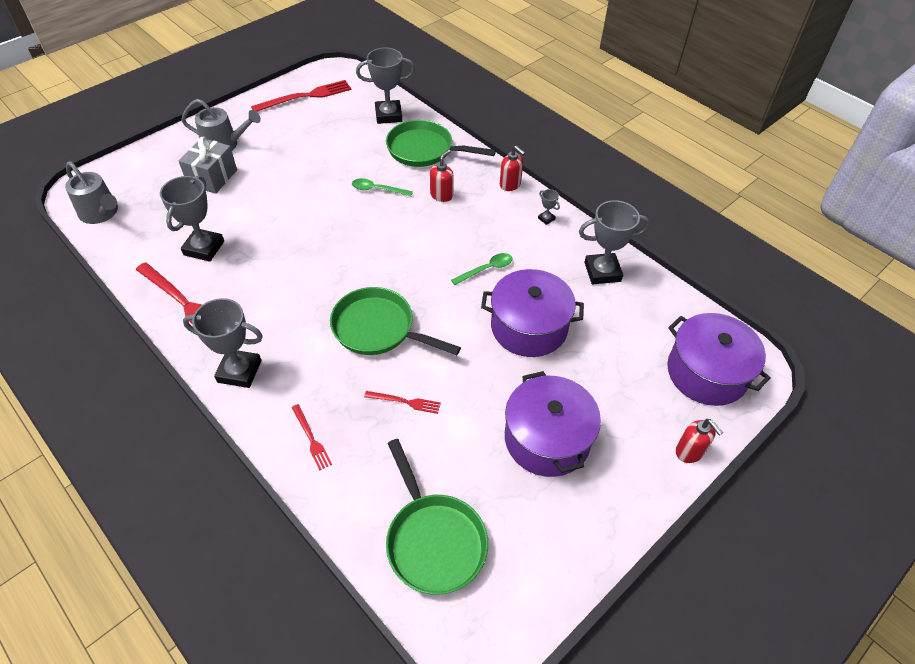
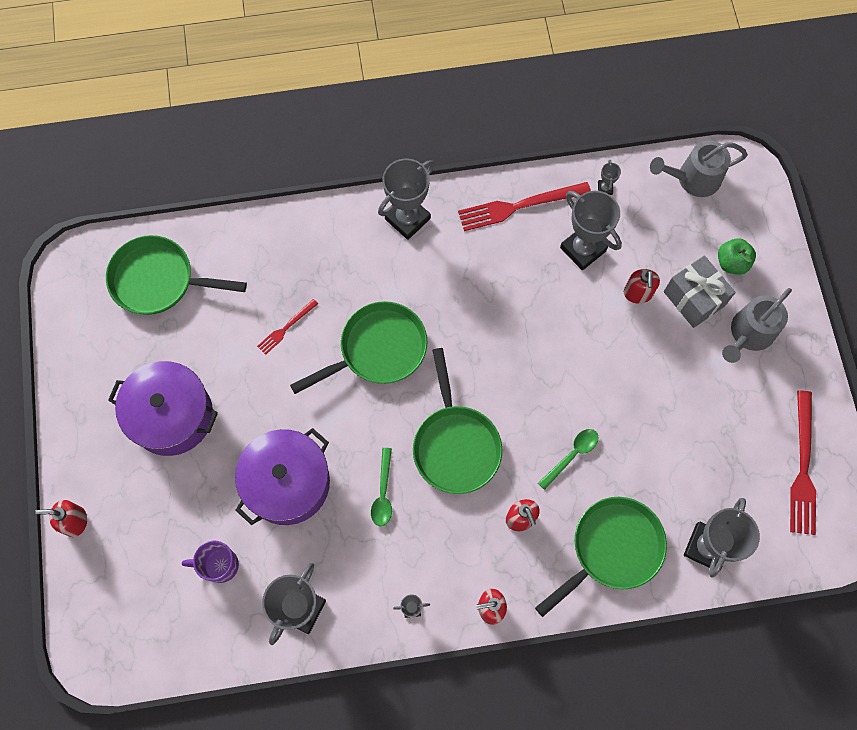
camera: 125 degrees right, 20 degrees up
red fork [292,404,332,470] -> none
purple pot [667,313,771,406] -> none
none -> purple mug [182,541,239,583]
none -> green pan [413,348,502,494]
none -> grey trophy [598,160,621,195]
none -> red soap dispenser [624,269,660,304]
none -> green apple [718,238,756,275]

